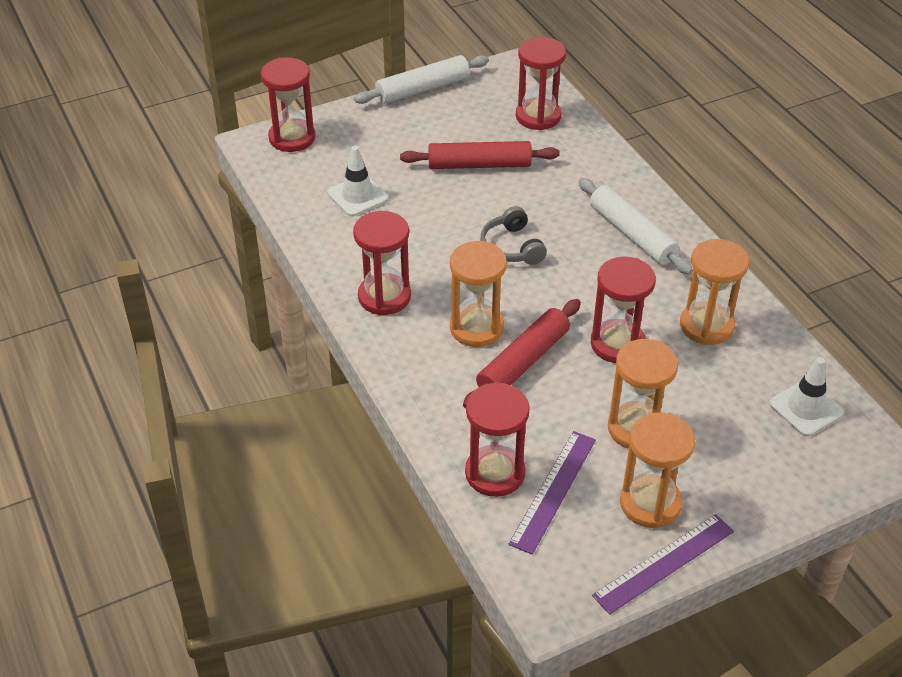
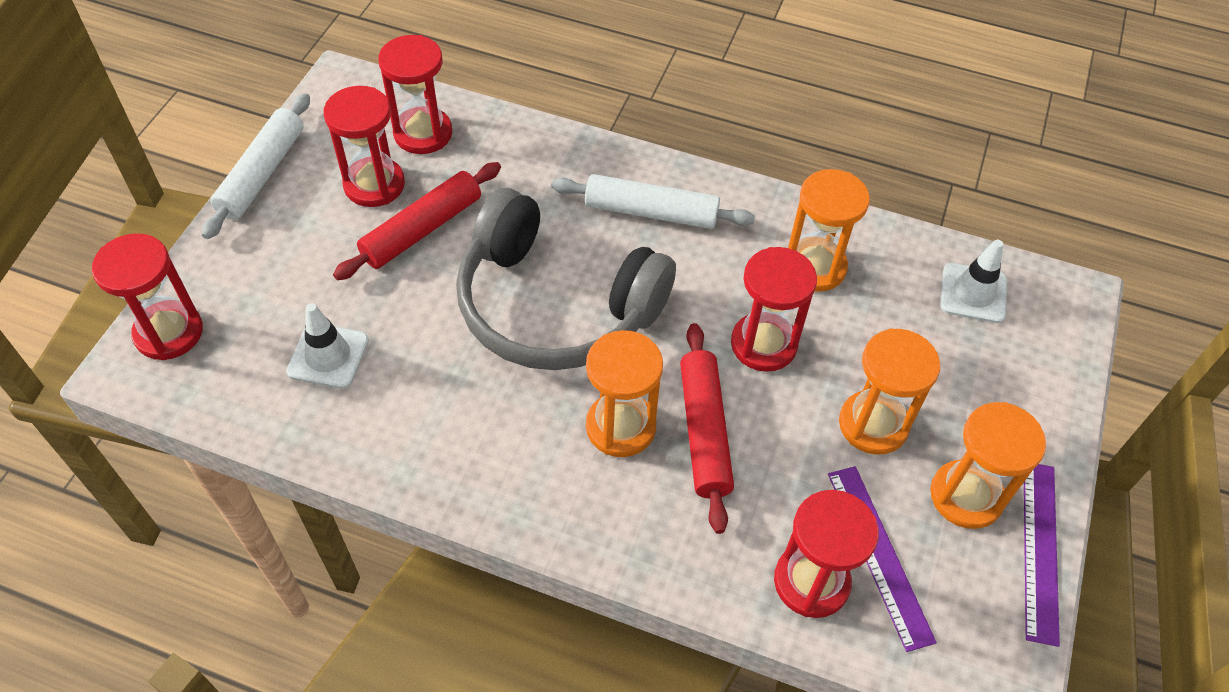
camera: 45 degrees left, 10 degrees up
red hourglass [353,211,411,315] -> red hourglass moved to [324,86,405,207]
grey headphones [481,206,547,265] -> grey headphones [456,188,676,370], size x2.35

